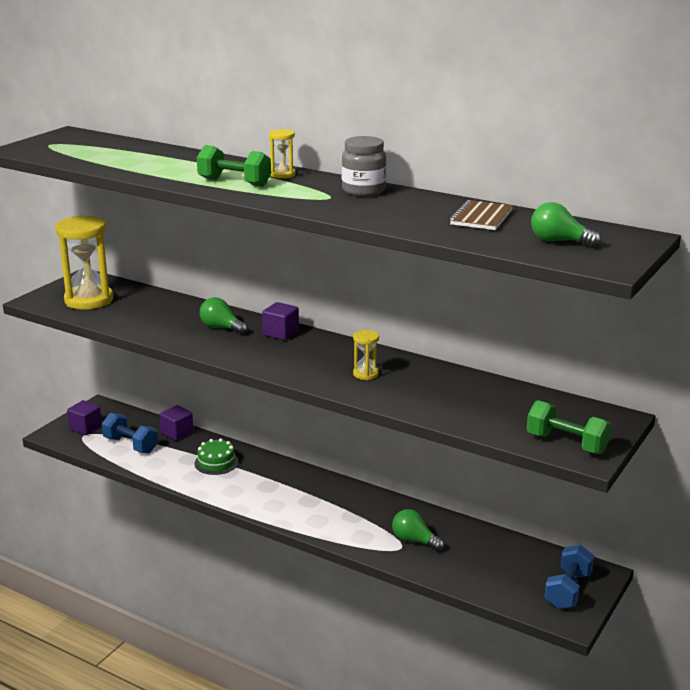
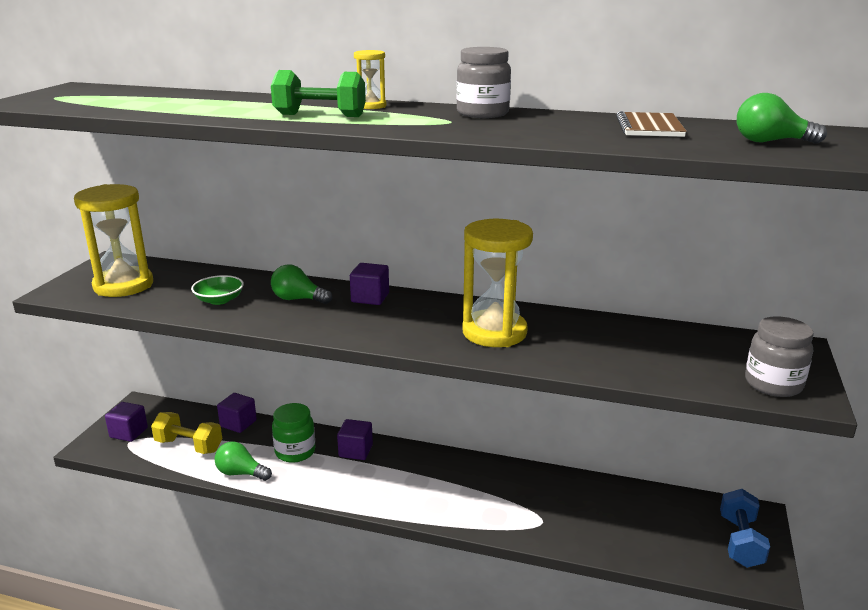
camera: 15 degrees left, 0 degrees up
blue dumbbell [102,413,158,453] -> yellow dumbbell [151,412,222,454]
green cake [194,438,239,475] -> green jar [272,403,315,463]
yellow hourglass [353,330,379,380] -> yellow hourglass [463,219,533,347], size x2.16
green light bulb [392,509,445,551] -> green light bulb moved to [215,441,272,481]
green dumbbell [527,400,612,454] -> grey jar [745,316,814,397]
none -> green bowl [191,275,244,305]
none -> purple cube [337,419,373,460]

